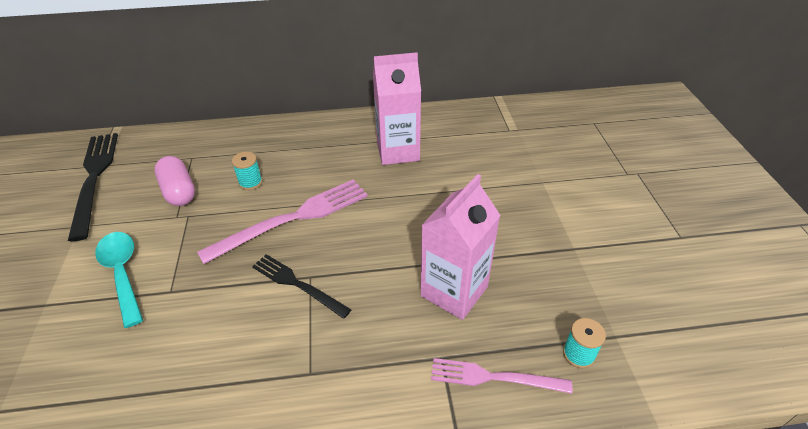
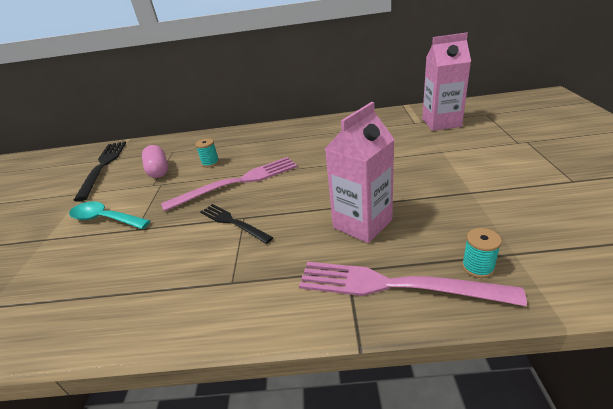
camera: 10 degrees right, 10 degrees down
turquoise spoon [95,232,143,328] -> turquoise spoon turned 45 degrees counterclockwise [69,201,150,229]
pink carton [373,52,421,165] -> pink carton moved to [422,32,471,131]
pink fork [431,358,572,394] -> pink fork [299,262,527,306], size x1.64

